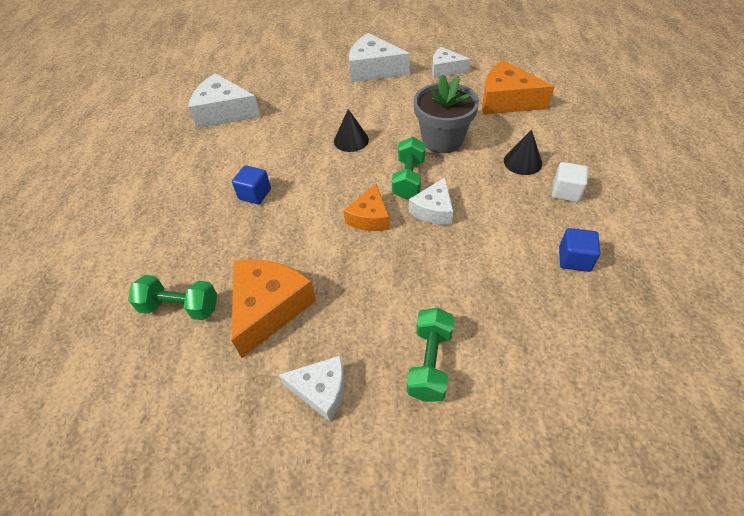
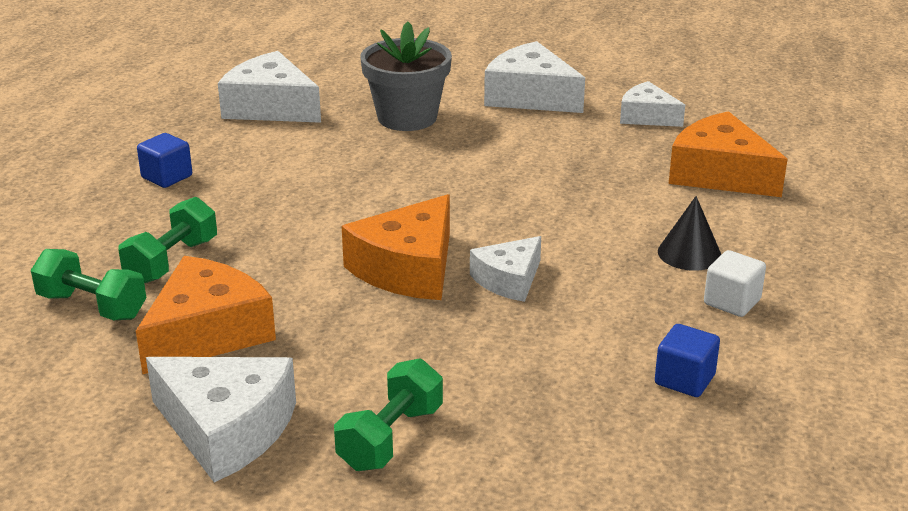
camera: 15 degrees right, 20 degrees down
blue cube [232,165,271,205] -> blue cube moved to [137,133,192,188]
white cheese [279,355,345,421] -> white cheese [146,357,296,483], size x1.63
black cone [334,109,369,152] -> none
orange cheese [344,184,390,231] -> orange cheese [342,194,450,300], size x1.63
green dumbbell [392,137,426,199] -> green dumbbell moved to [118,197,217,283]
grey flower pot [414,74,479,153] -> grey flower pot moved to [360,21,452,131]

